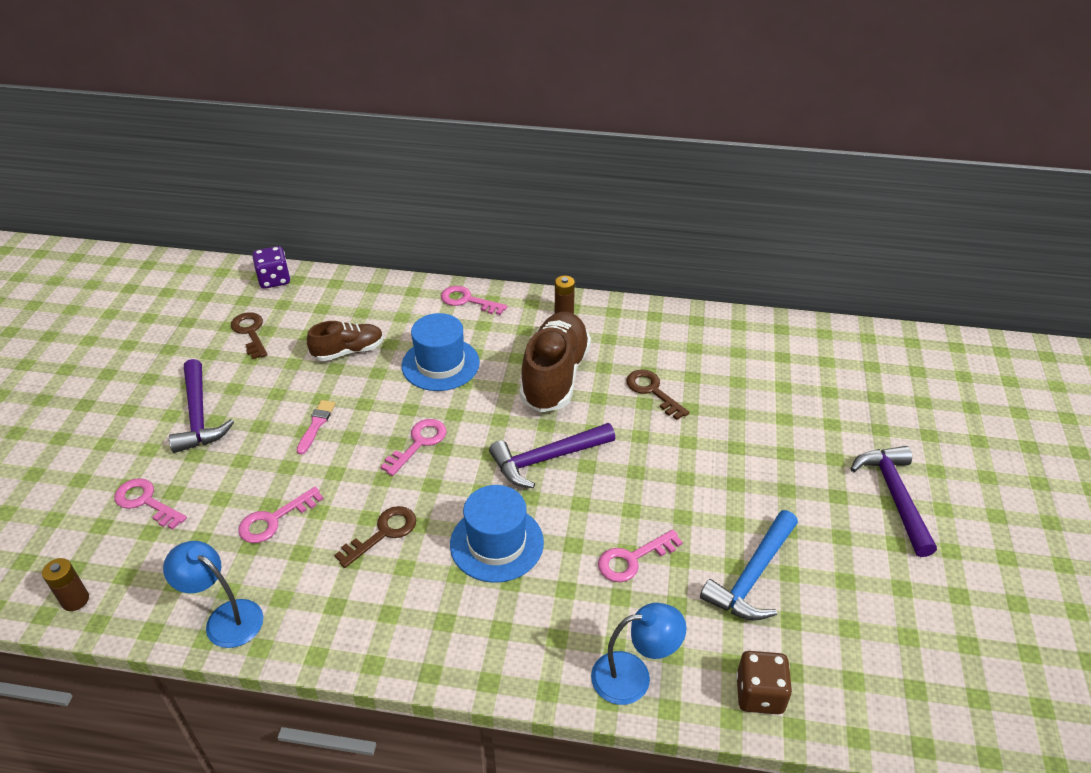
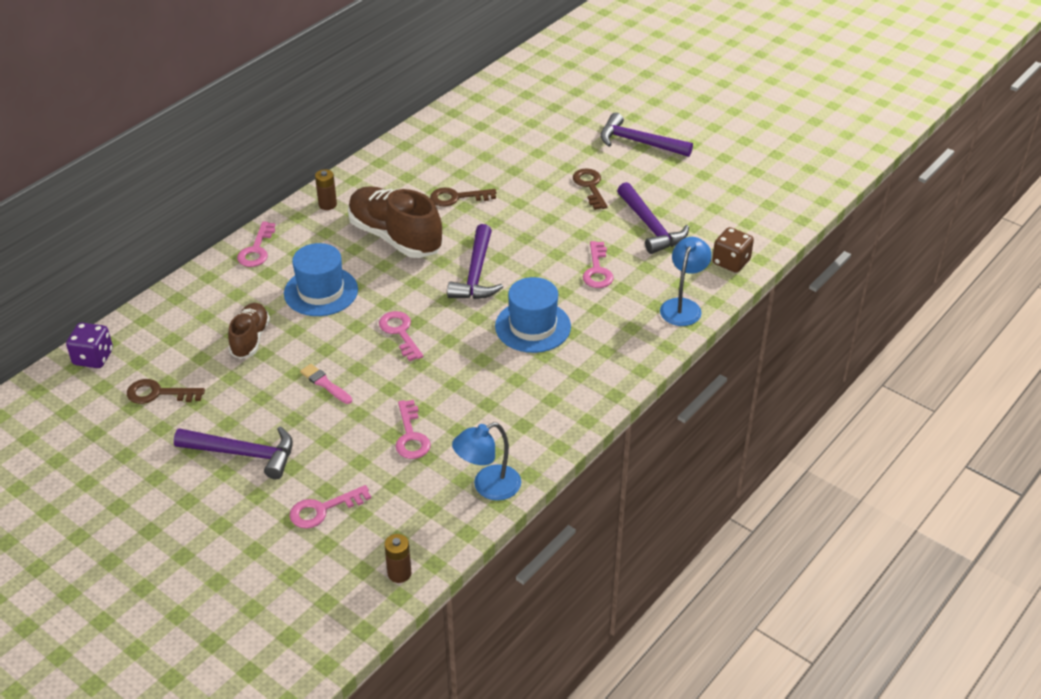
camera: 60 degrees left, 0 degrees up
brown key [334,506,416,568] -> brown key moved to [573,168,608,210]
pink key [441,286,507,315] -> pink key turned 45 degrees counterclockwise [237,222,275,267]
blue hammer [700,510,798,621] -> purple hammer [617,182,689,254]

